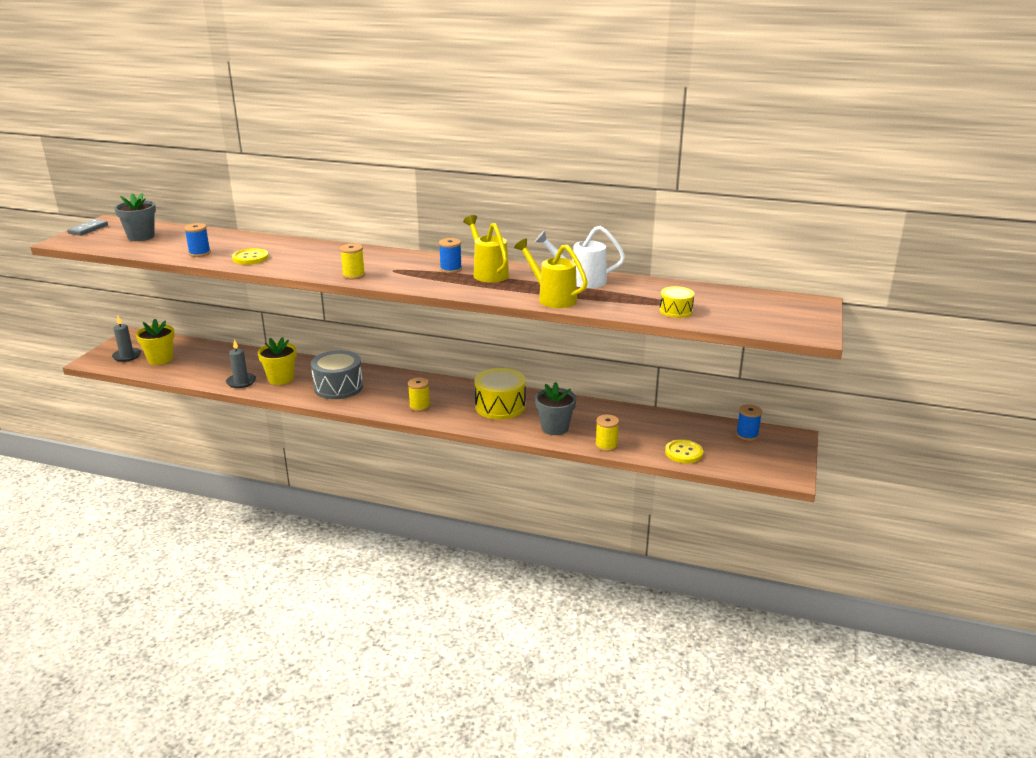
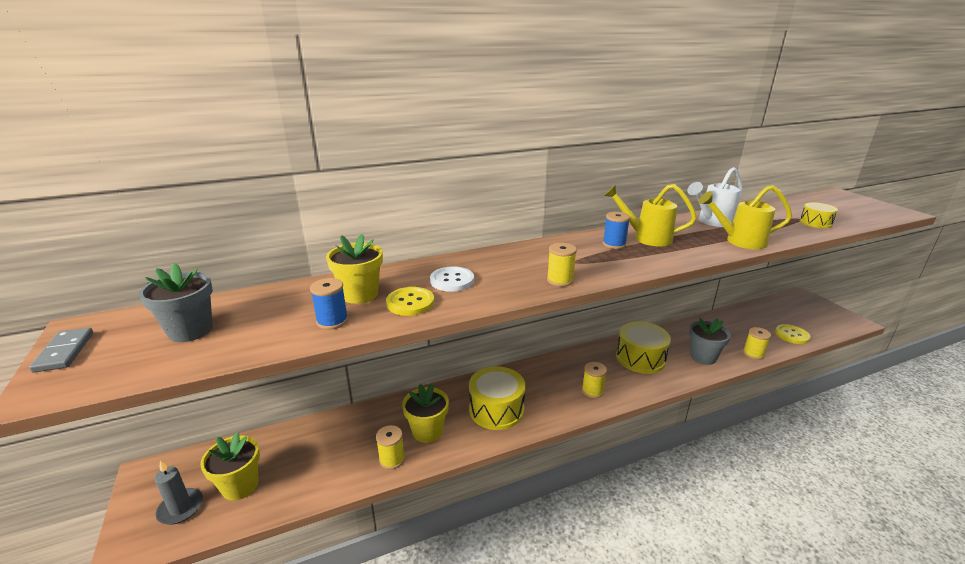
camera: 40 degrees left, 0 degrees up
grey candle [226,340,256,388] -> yellow spool [376,425,405,470]
grey drum [311,350,363,399] -> yellow drum [469,366,525,430]
blue spool [736,404,762,441] -> none
none -> yellow flower pot [326,234,383,304]
none -> white button [430,266,474,292]

